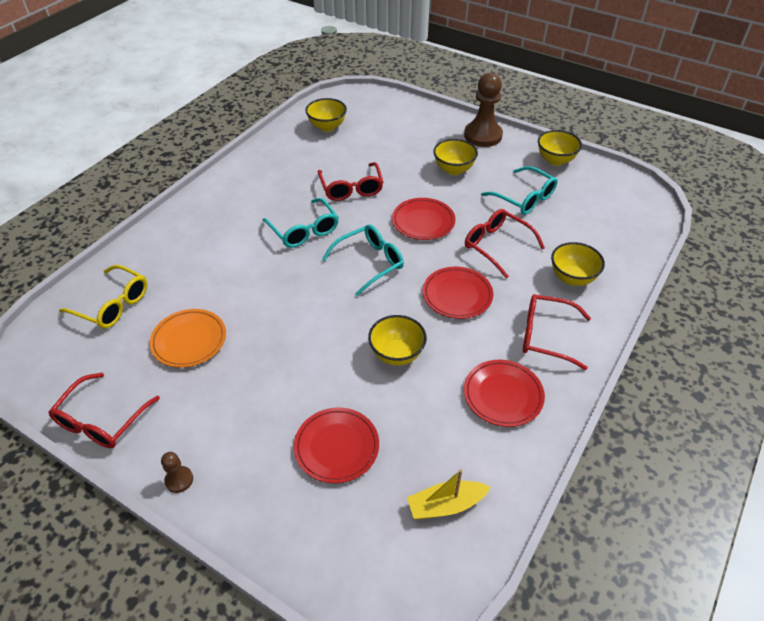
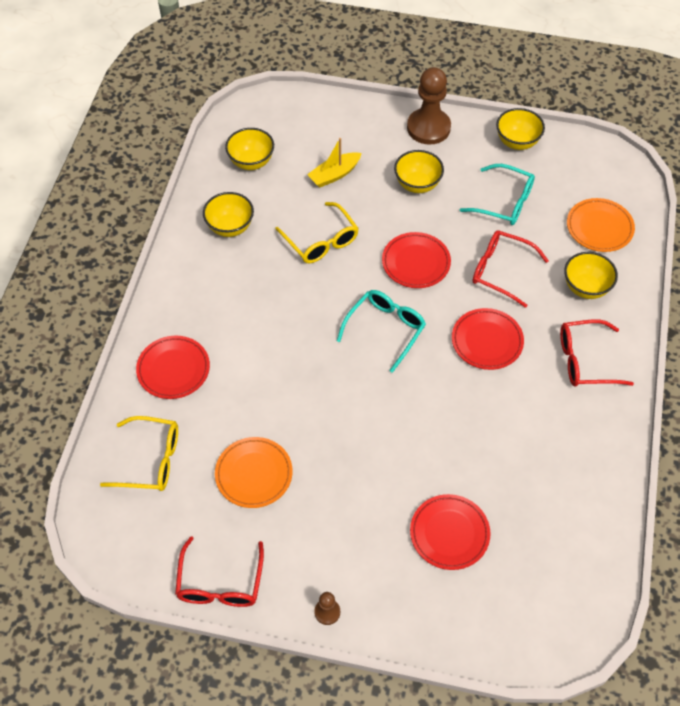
camera: 20 degrees left, 10 degrees up
turquoise glasses [263,198,339,248] -> none
red glasses [318,162,383,201] -> yellow glasses [276,202,359,263]
yellow bowl [368,315,427,366] -> yellow bowl moved to [203,192,254,237]
yellow boat [407,469,491,519] -> yellow boat moved to [307,138,362,187]
red plate [464,360,545,427] -> red plate moved to [136,336,210,399]
none -> orange plate [567,198,635,252]

